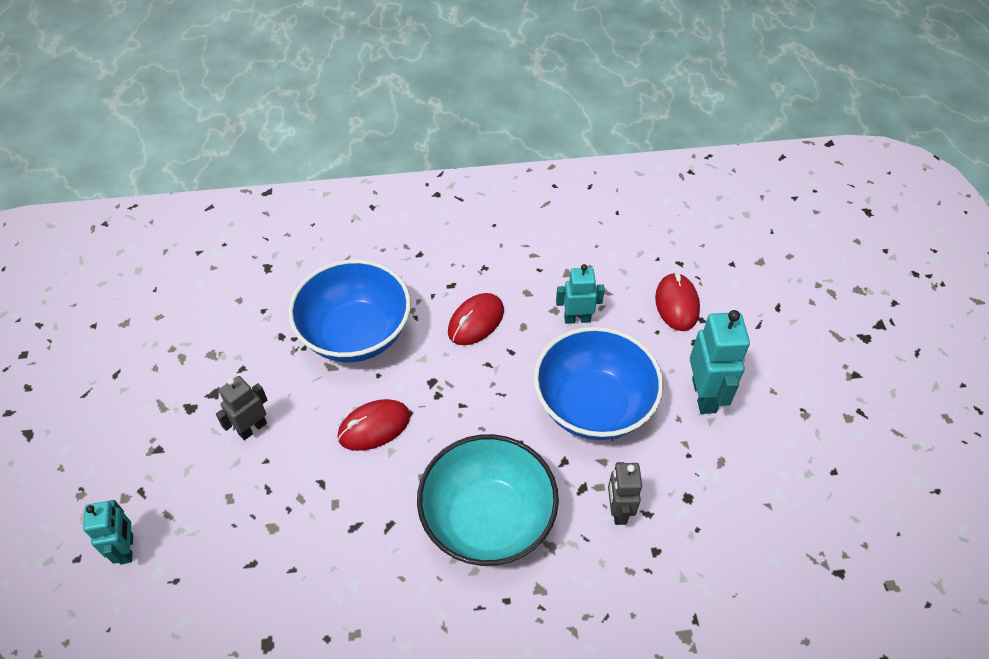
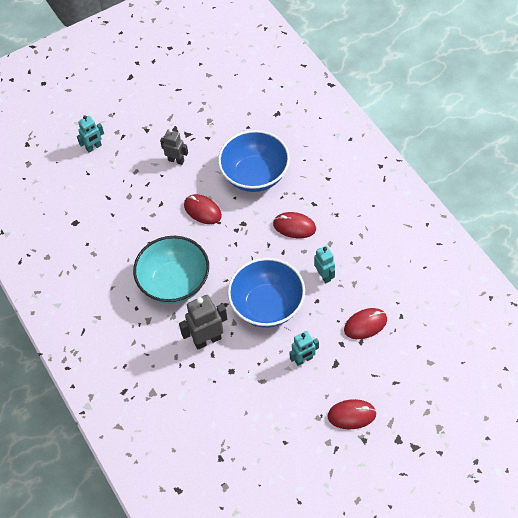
camera: 70 degrees right, 5 degrees up
grey robot [608,462,642,525] -> grey robot [179,295,227,350], size x1.56
turquoise robot [690,310,750,414] -> turquoise robot [290,331,319,366], size x0.64
none -> red mouse [328,399,377,429]

